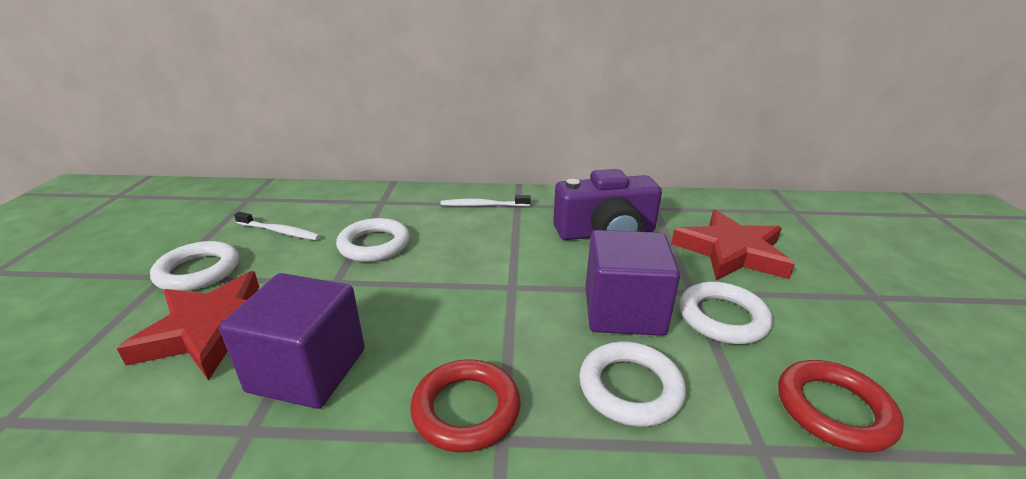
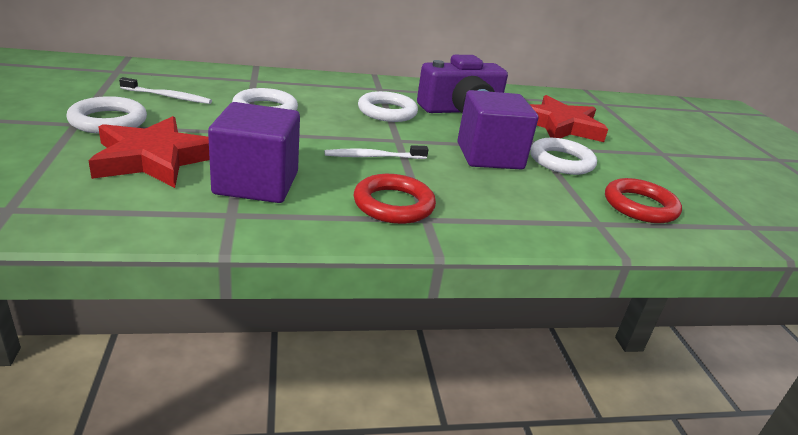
camera: 15 degrees left, 0 degrees up
white toothbrush [440,195,531,207] -> white toothbrush moved to [325,145,429,159]
white ring [579,342,686,427] -> white ring moved to [358,91,418,122]

